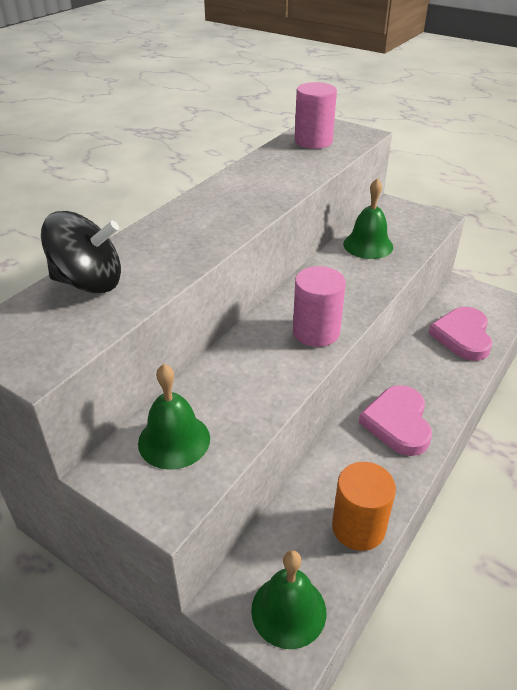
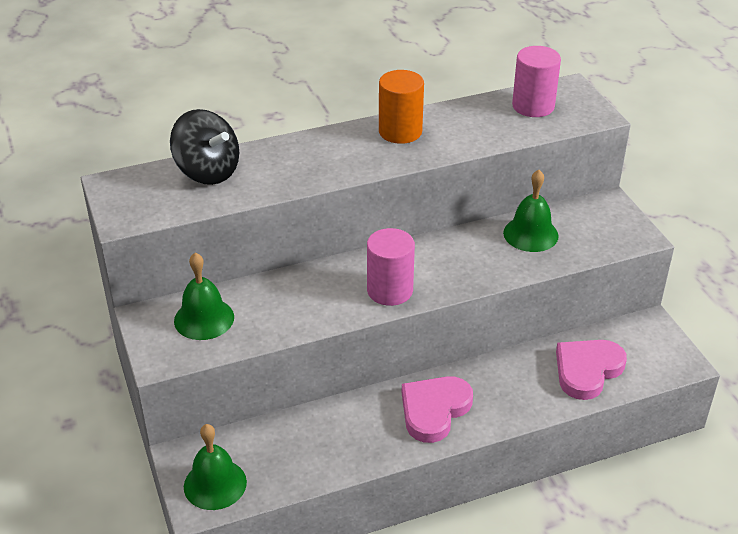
camera: 35 degrees right, 0 degrees up
orange cylinder [332,462,396,551] -> orange cylinder moved to [379,70,424,144]

